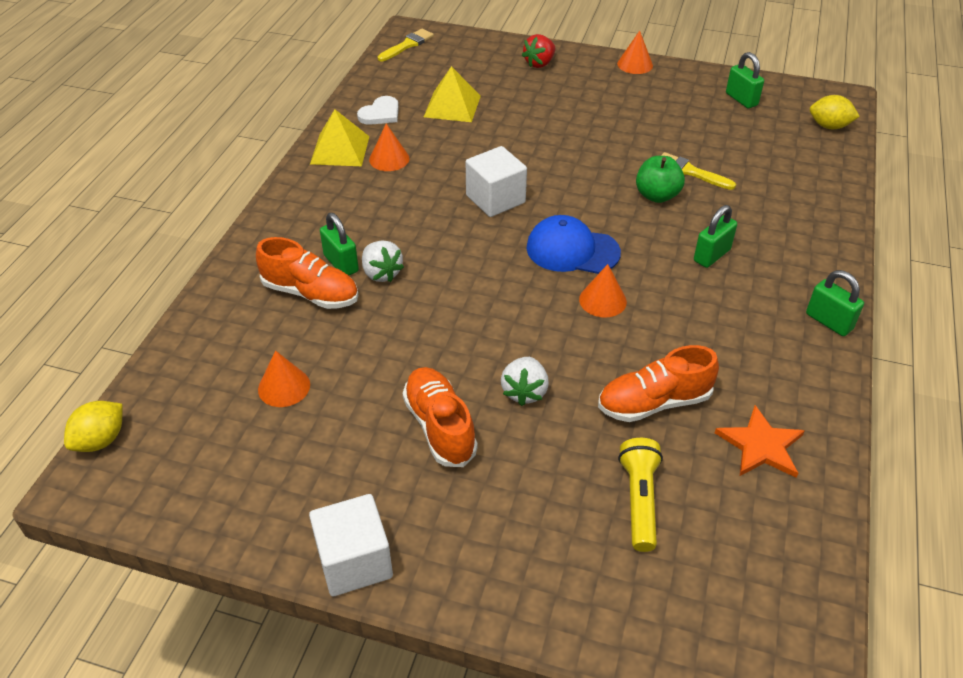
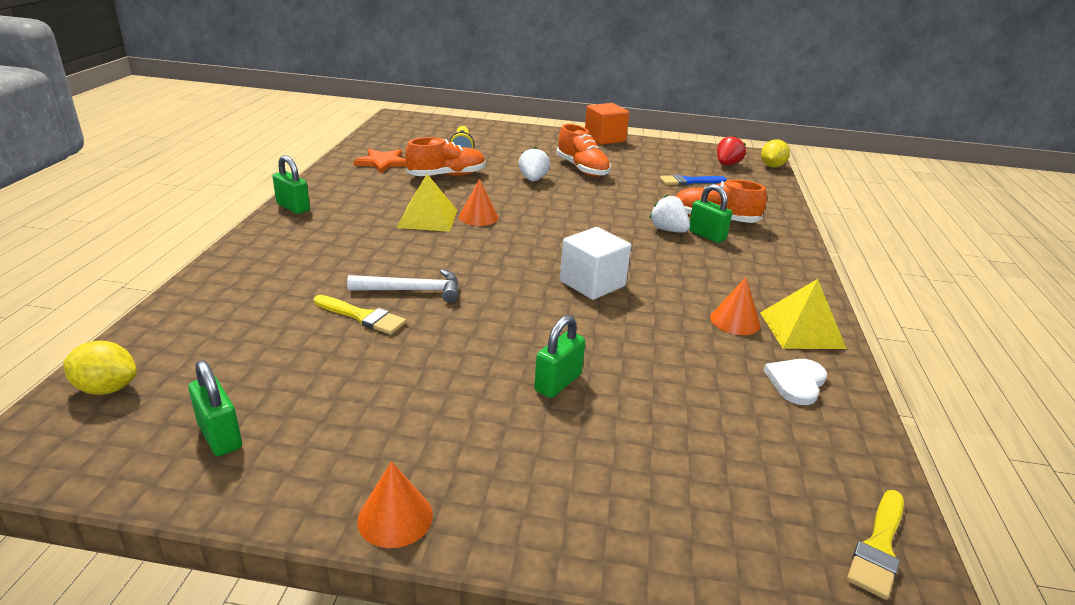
camera: 170 degrees right, 15 degrees down
orange cone [258,351,310,407] -> blue brush [660,174,727,185]
white cube [309,494,393,596] -> orange cube [585,103,629,145]
yellow pyramid [424,66,481,122] -> yellow pyramid moved to [397,174,457,232]
red strawberry [522,34,555,68] -> red strawberry moved to [717,135,746,165]
blue cap [526,215,621,274] -> none
green apple [636,156,685,203] -> white hammer [347,269,458,303]
green padlock [694,205,737,268] -> green padlock moved to [534,315,585,398]

